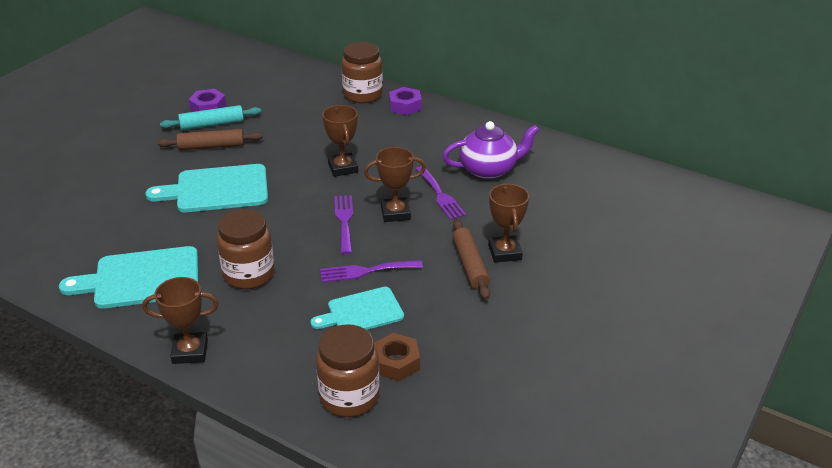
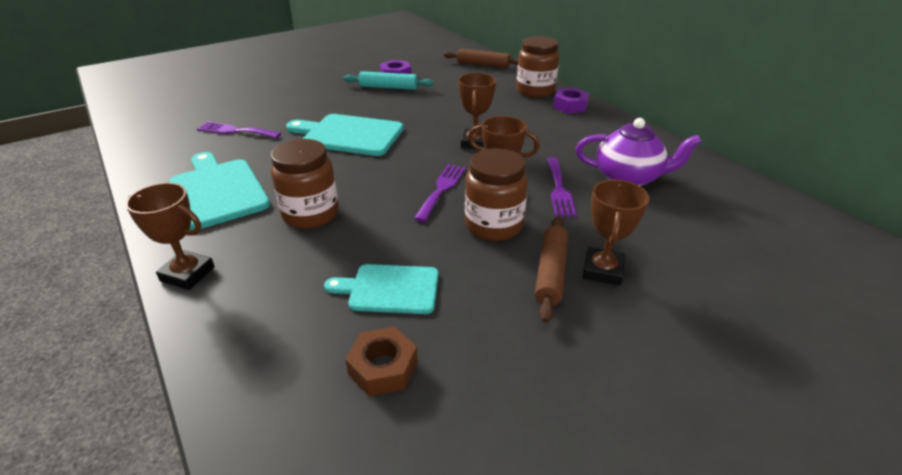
camera: 25 degrees right, 0 degrees up
turquoise cutting board [59,246,199,309] -> turquoise cutting board turned 45 degrees clockwise [169,152,270,230]
brown rolling pin [157,129,263,150] -> brown rolling pin moved to [443,49,519,68]
brown jar [316,324,380,417] -> brown jar moved to [465,148,528,241]
purple fork [320,260,423,282] -> purple fork moved to [197,122,281,138]

